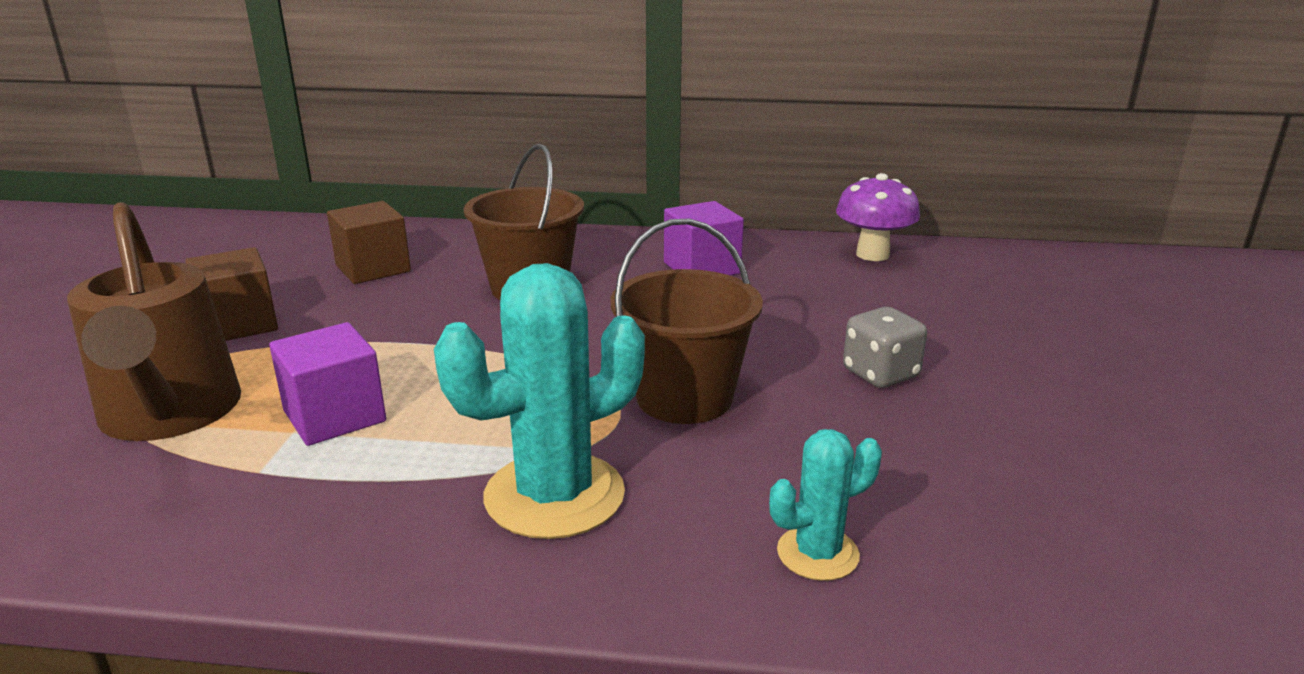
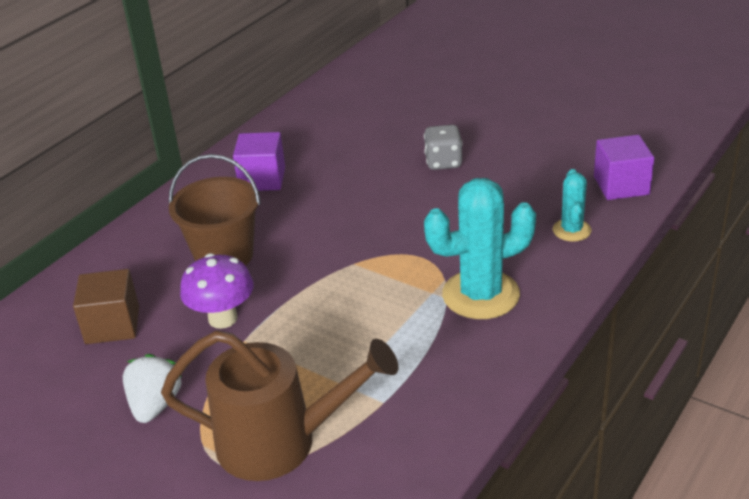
camera: 60 degrees left, 10 degrees up
brown cube [185,247,278,341] -> white strawberry [123,354,182,423]
purple cube [269,322,386,446] -> purple cube moved to [594,135,654,200]
turquoise cactus [434,263,645,539] -> turquoise cactus turned 75 degrees clockwise [424,178,536,319]
brown bucket [611,218,763,424] -> none
purple mushroom [836,173,920,261] -> purple mushroom moved to [180,253,254,329]

